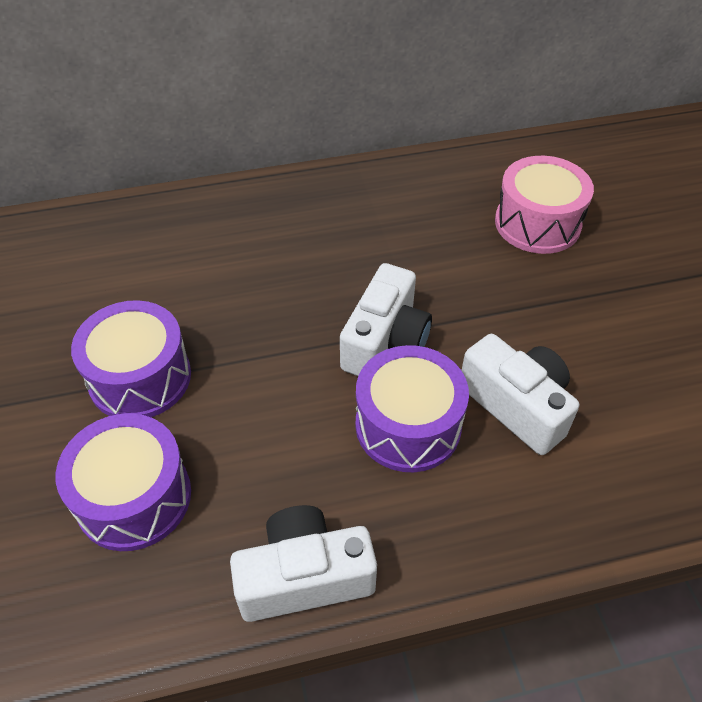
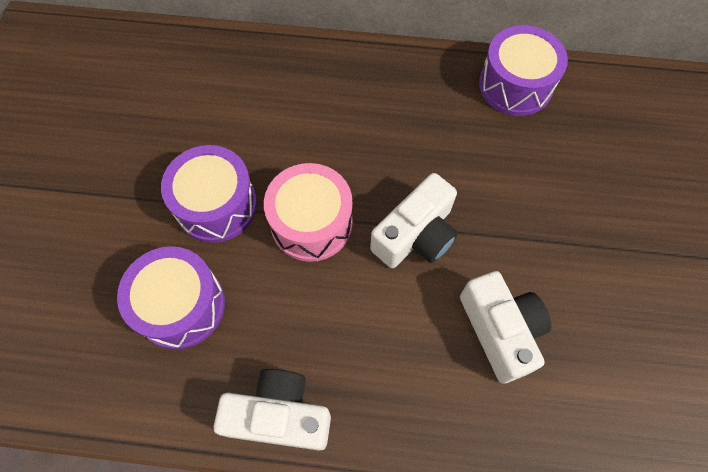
camera: 20 degrees right, 15 degrees up
purple drum [356,345,469,472] -> purple drum moved to [479,25,568,116]
pink drum [495,156,594,254] -> pink drum moved to [264,163,353,262]

